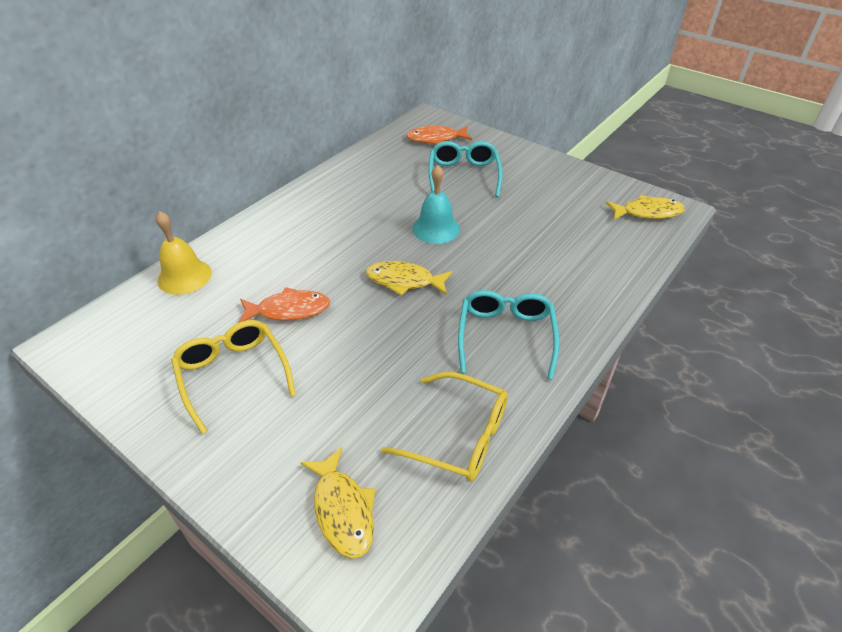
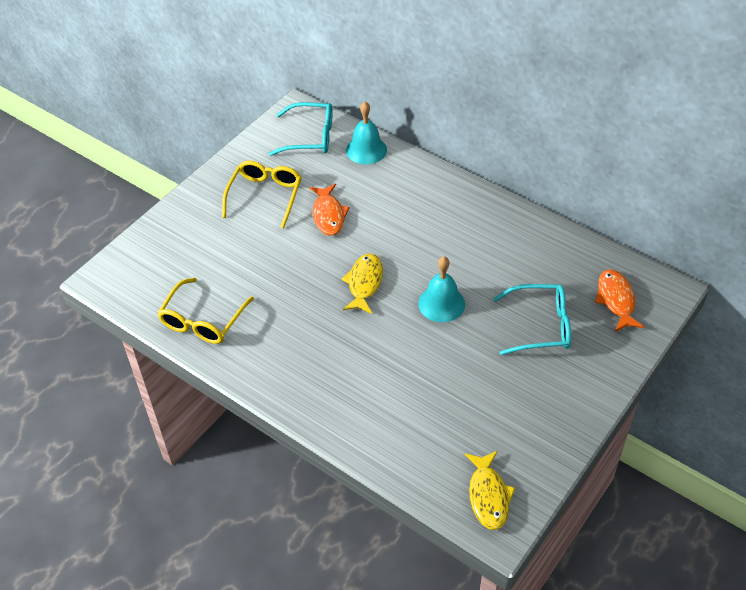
camera: 90 degrees right, 5 degrees up
yellow bell [156,211,212,295] -> turquoise bell [346,102,387,164]
yellow glasses [171,320,296,434] -> yellow glasses turned 45 degrees counterclockwise [222,161,302,228]
yellow fish [300,447,375,559] -> none
turquoise glasses [458,290,559,380] -> turquoise glasses moved to [269,102,332,156]

